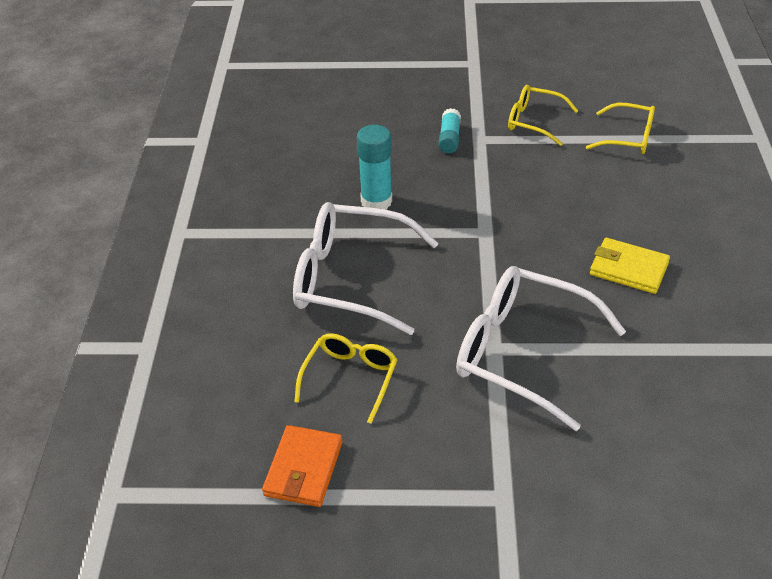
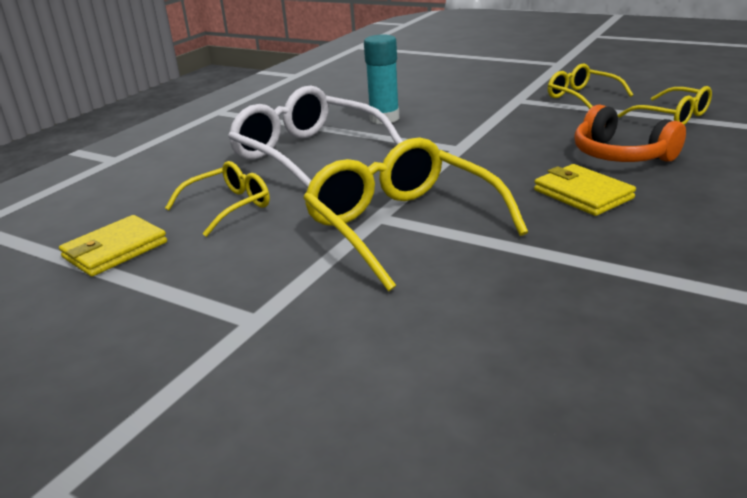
camera: 30 degrees right, 15 degrees down
orange wallet [262,425,343,507] -> yellow wallet [59,215,167,277]
turquoise glue stick [438,108,461,153] -> none
white glasses [456,266,626,431] -> yellow glasses [303,138,528,291]
none -> orange headphones [574,104,686,162]

